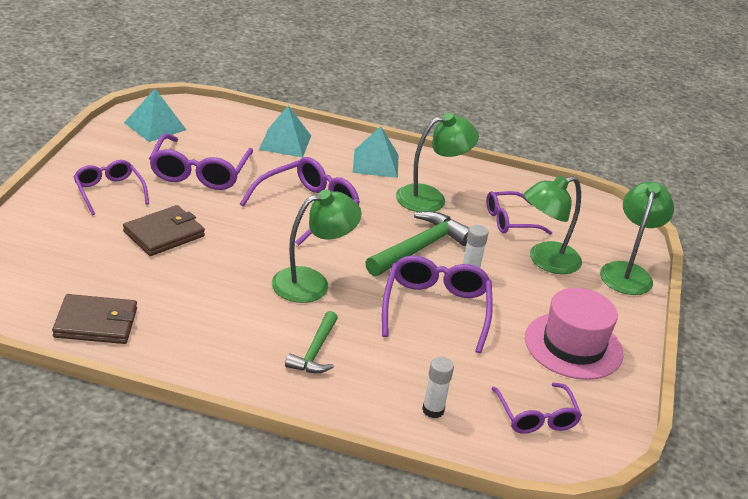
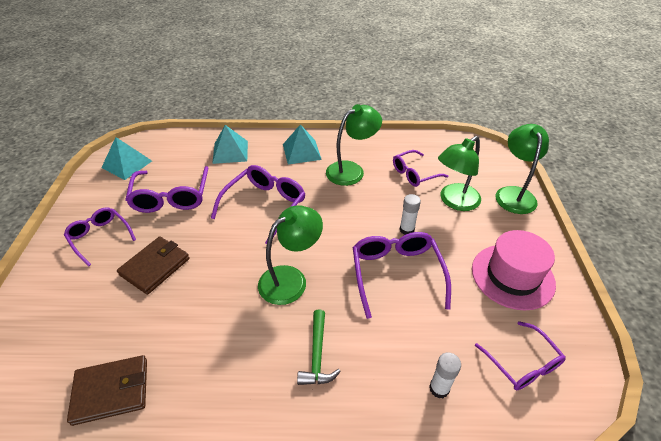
camera: 10 degrees left, 10 degrees up
green hammer [365,211,469,276] -> none

